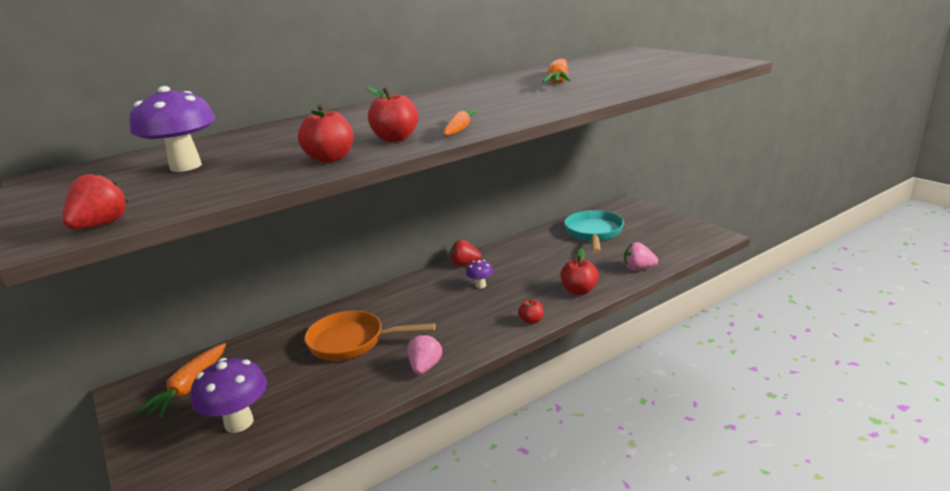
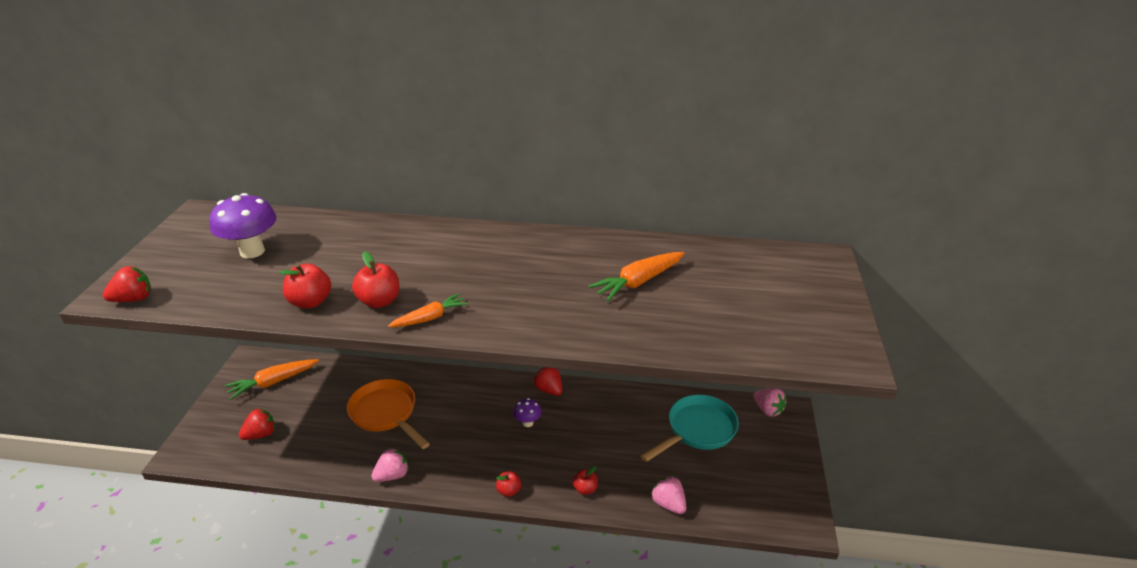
camera: 40 degrees right, 10 degrees up
purple mushroom [191,358,267,433] -> red strawberry [239,408,275,440]
red apple [561,248,599,295] -> red apple [573,466,598,495], size x0.63
none -> pink strawberry [754,388,786,417]

